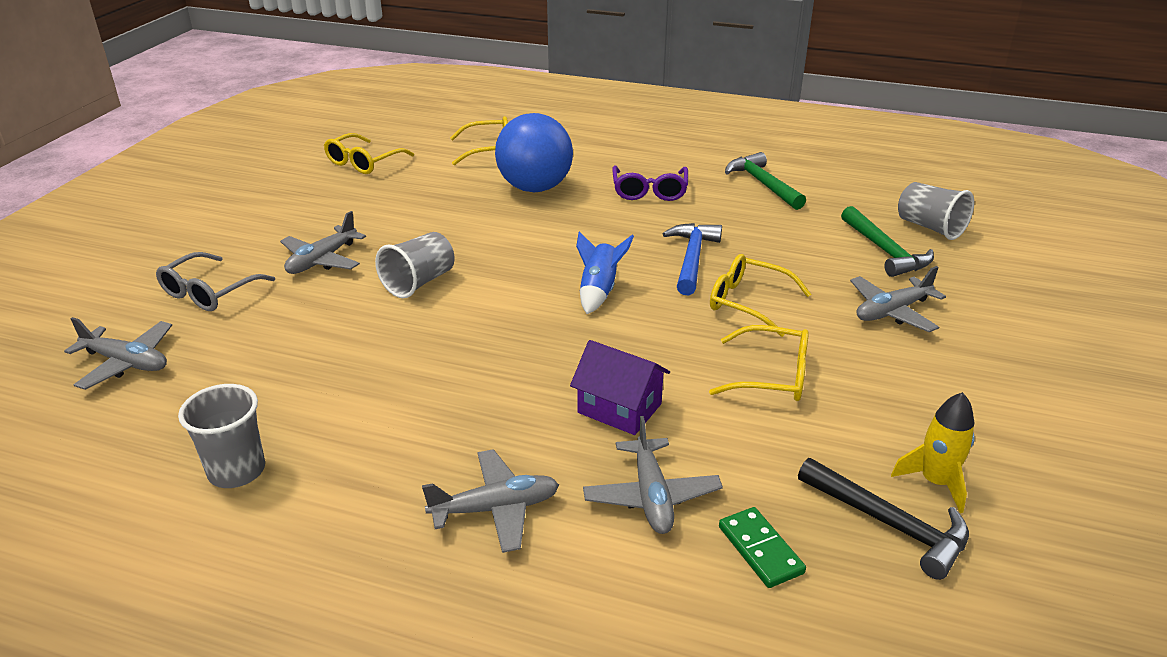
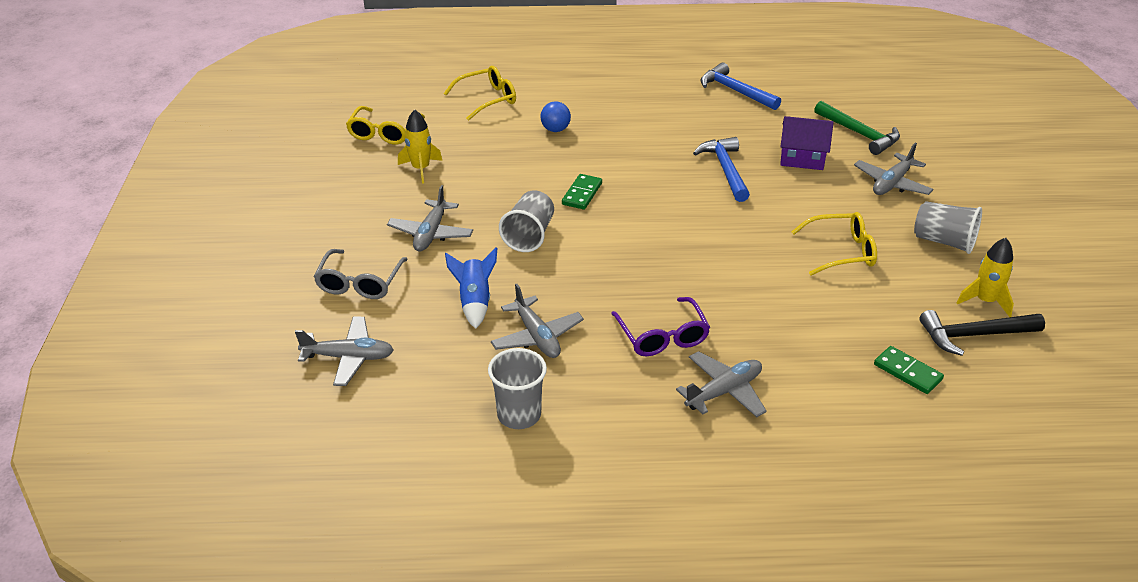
camera: 20 degrees left, 5 degrees up
blue ball [495,113,573,192] -> blue ball [540,102,571,132], size x0.45
purple house [570,340,670,435] -> purple house moved to [780,116,833,170]
blue rocket [576,231,634,314] -> blue rocket moved to [445,247,497,329]
grey plane [583,416,723,534] -> grey plane moved to [491,284,584,358]
purple glasses [612,166,688,201] -> purple glasses moved to [611,297,710,356]
yellow glasses [710,254,811,337] -> none
green hammer [725,152,806,210] -> blue hammer [701,63,781,110]
black hammer [798,458,969,580] -> black hammer turned 150 degrees clockwise [919,310,1045,356]
grey cup [898,182,974,240] -> grey cup moved to [914,201,982,254]
none -> yellow rocket [398,110,442,184]
none -> green domino [562,174,602,210]

